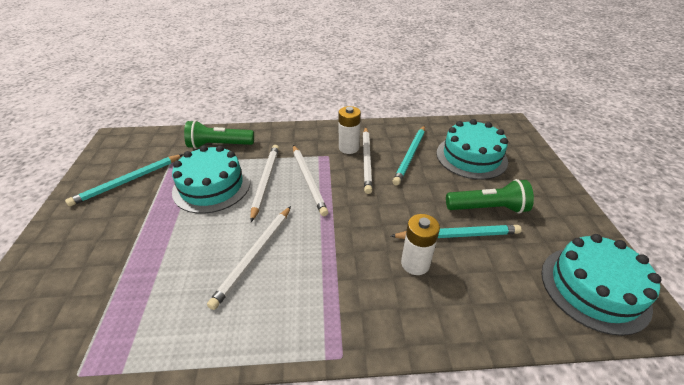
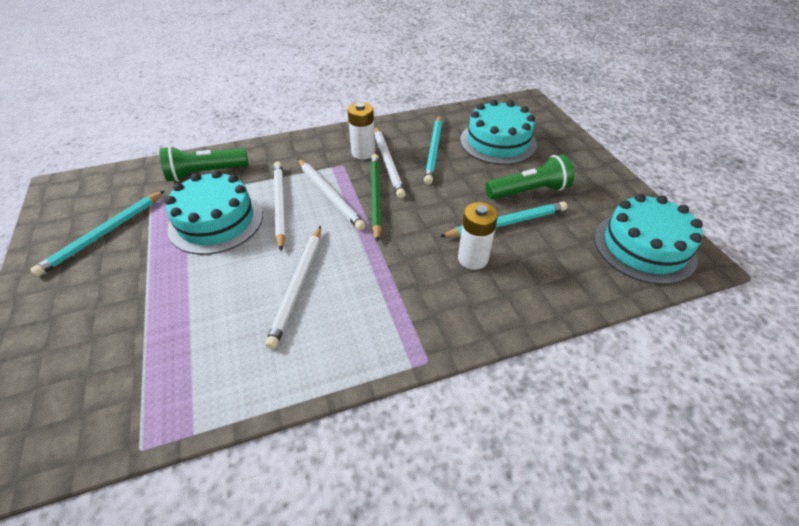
camera: 15 degrees left, 5 degrees up
none -> green pencil [371,154,382,242]

